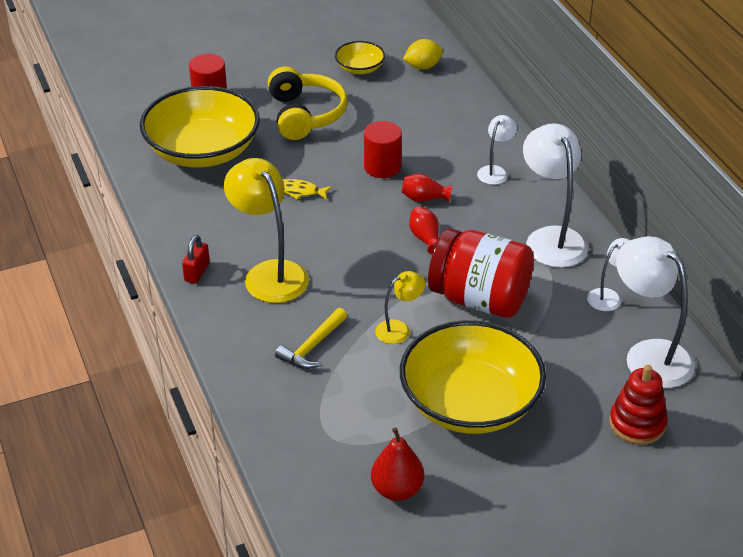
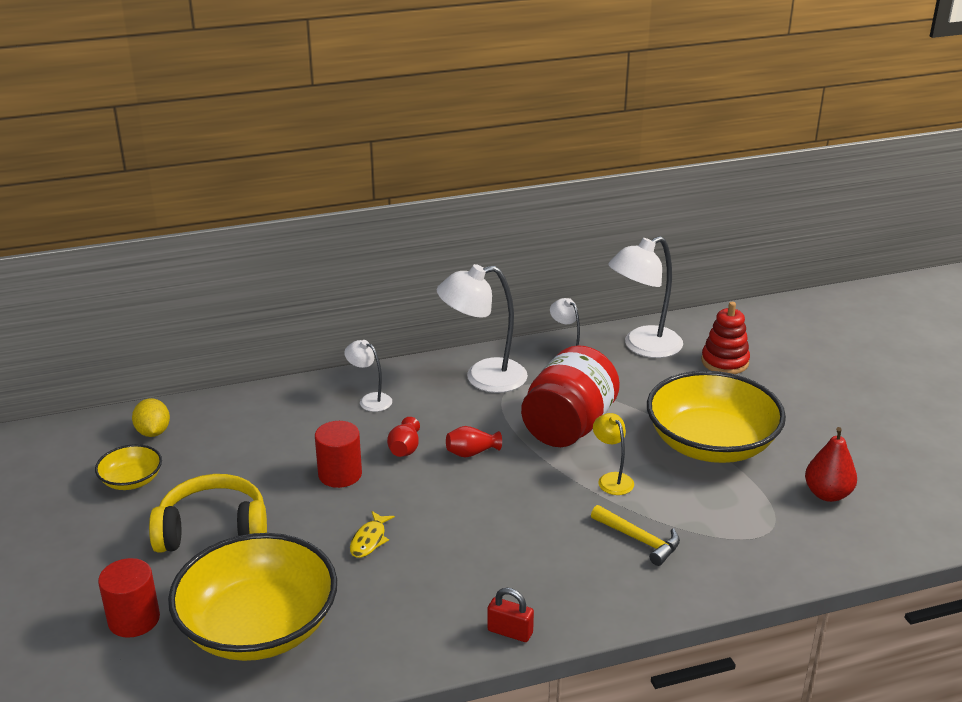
camera: 85 degrees left, 10 degrees down
yellow lamp [224,158,309,303] -> none

